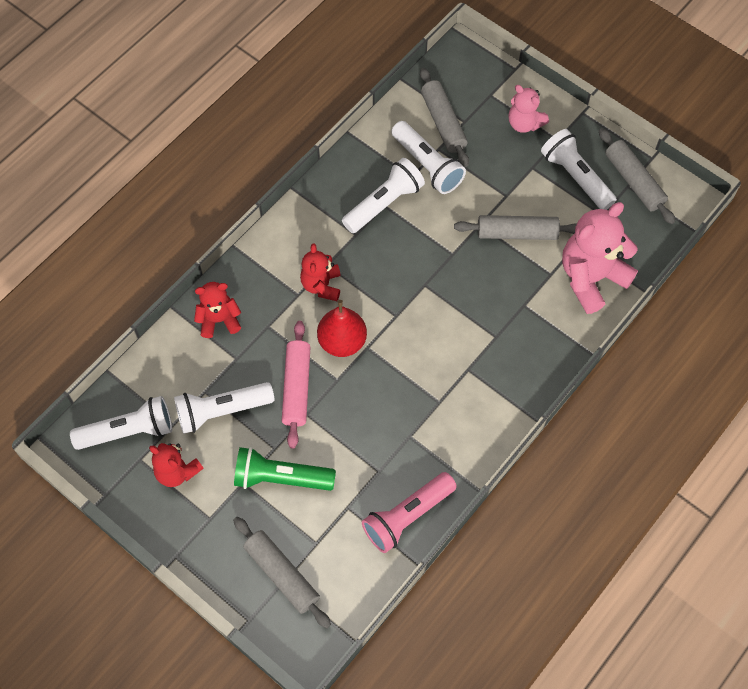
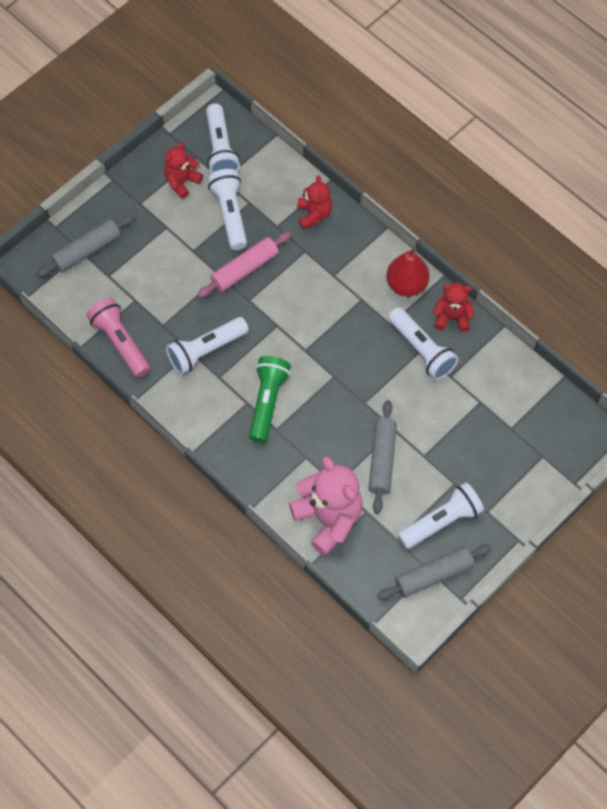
camera: 95 degrees right, 0 degrees up
green flashlight [234,447,336,491] -> green flashlight moved to [249,356,291,443]
pink rolling pin [282,321,311,449] -> pink rolling pin turned 45 degrees counterclockwise [197,232,291,298]
red teddy bear [300,243,341,301] -> red teddy bear moved to [433,283,475,332]
red pear [317,300,367,357] -> red pear moved to [386,247,430,296]
white flashlight [391,121,466,194] -> white flashlight moved to [166,317,249,375]
grey rolling pin [420,68,469,167] -> none
pink teddy bear [508,85,549,133] -> none

